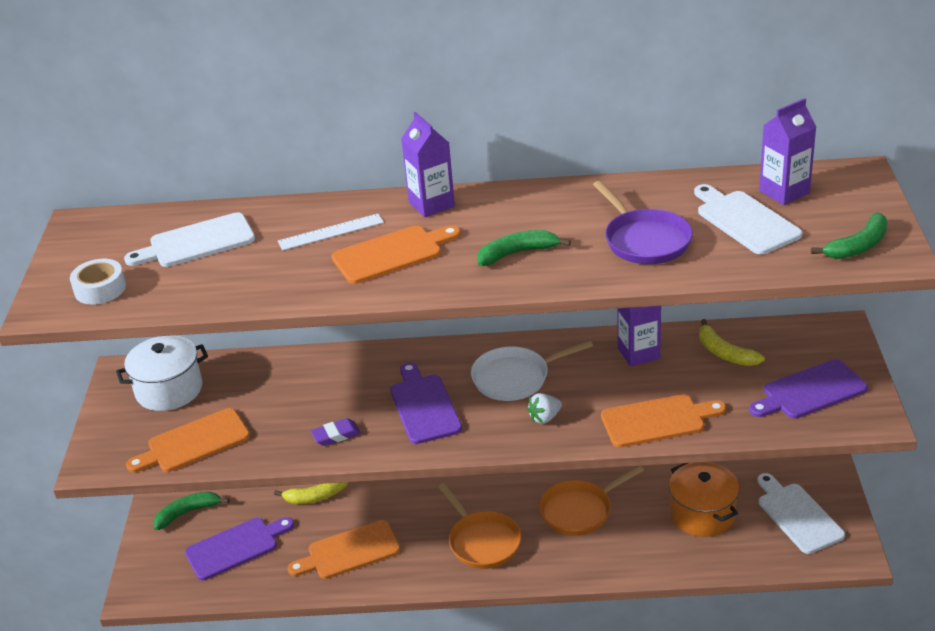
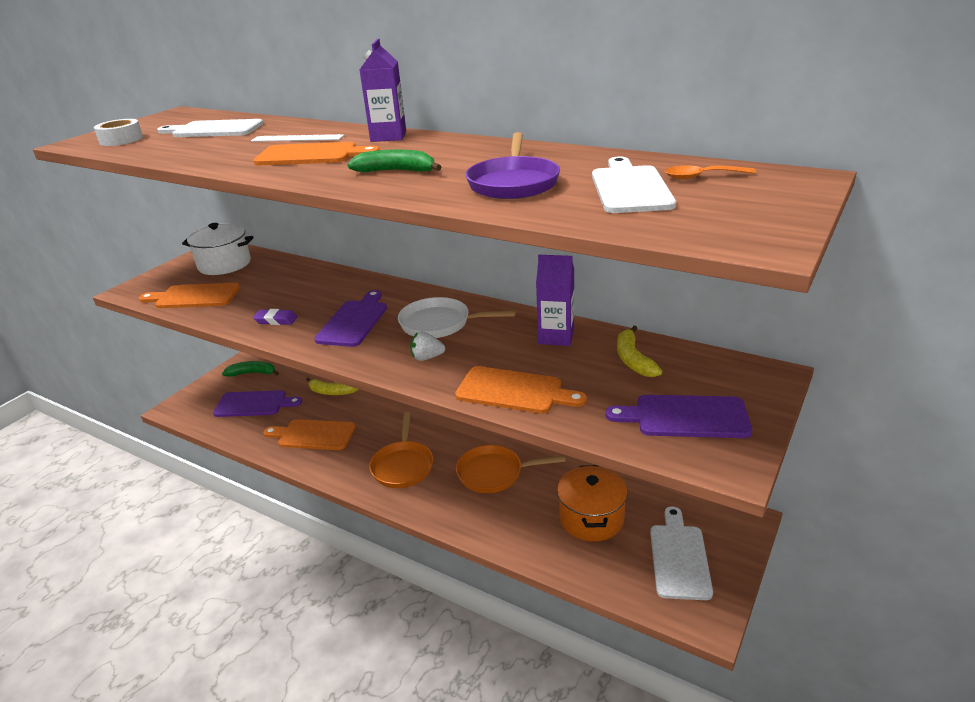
camera: 30 degrees right, 5 degrees down
purple carton [759,98,817,205] -> orange spoon [665,165,756,179]
green banana [811,213,888,259] -> none

